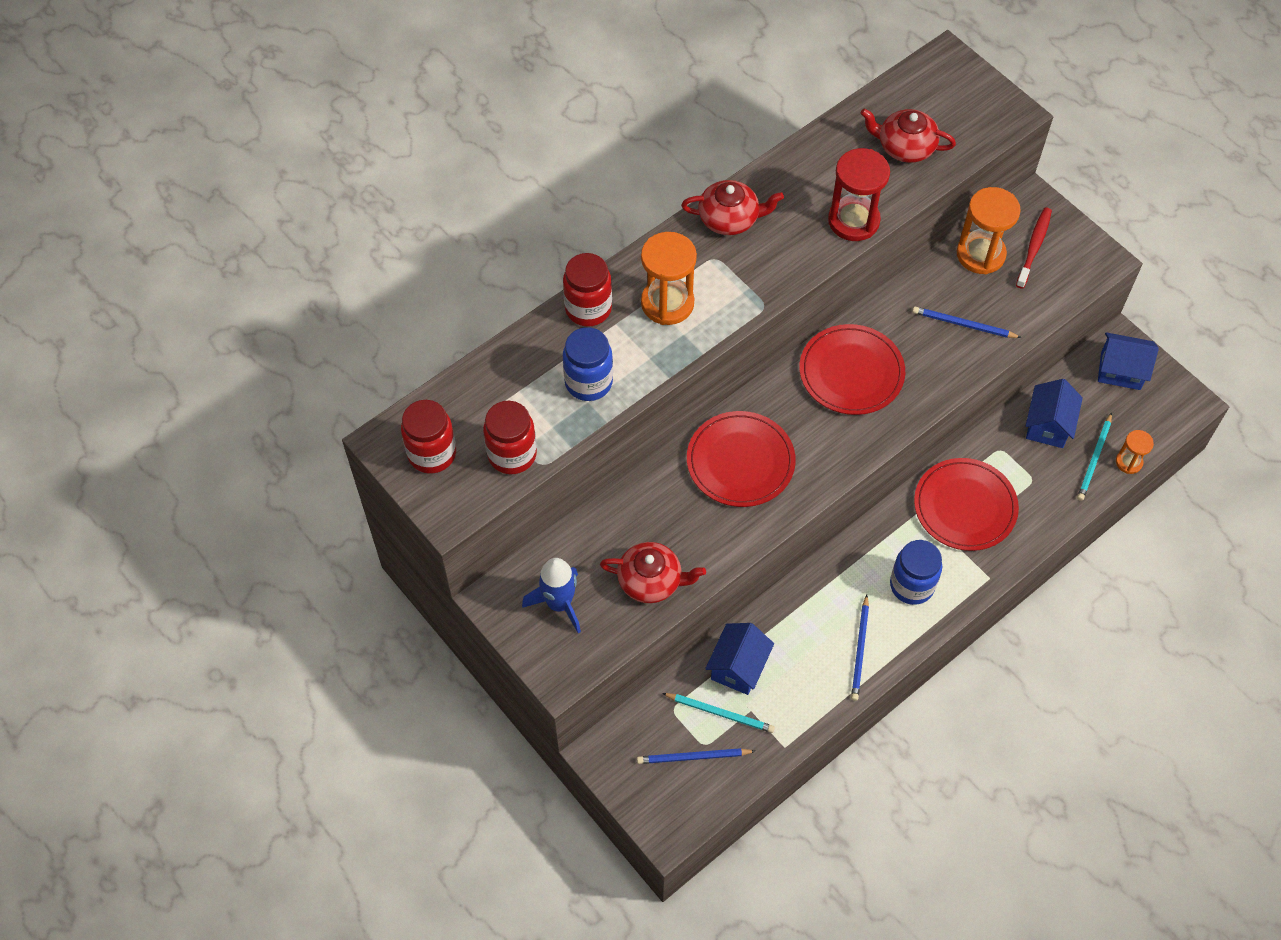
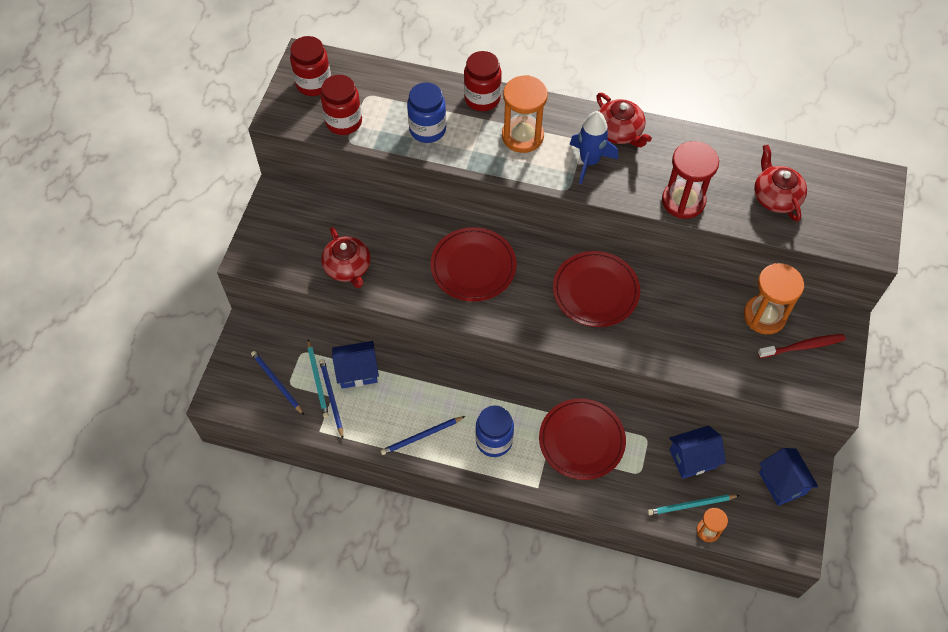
camera: 55 degrees right, 0 degrees up
blue rocket [522,558,581,634] -> blue rocket moved to [570,111,618,184]
blue pencil [912,307,1022,338] -> blue pencil moved to [319,359,343,439]

